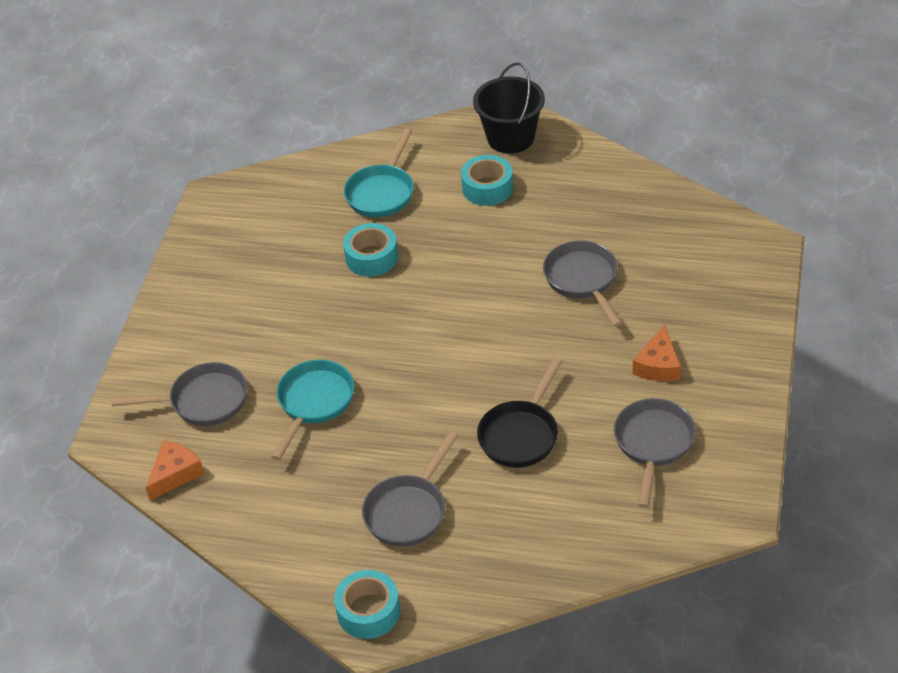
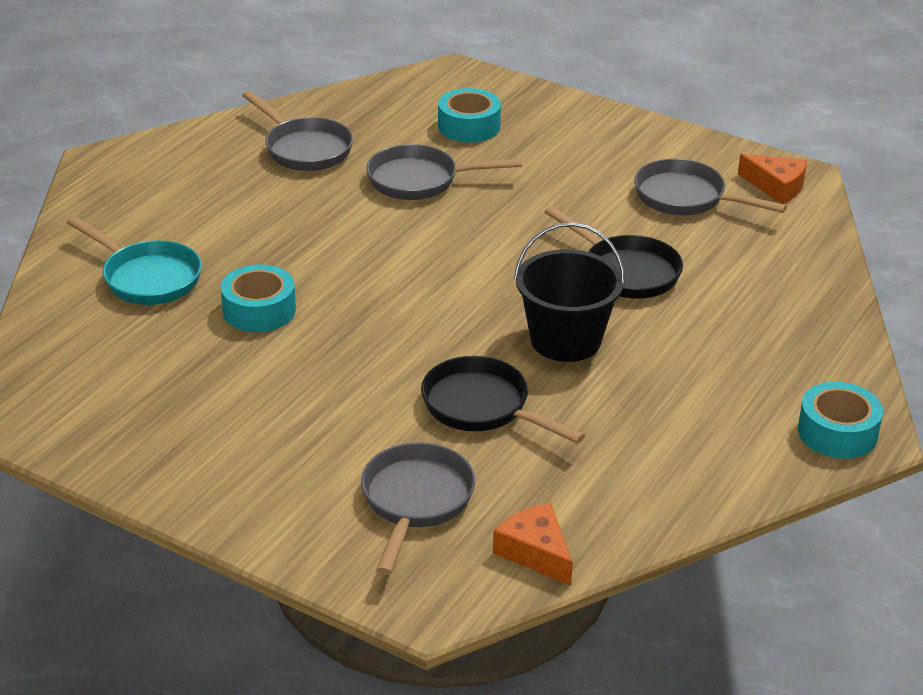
camera: 75 degrees left, 10 degrees down
turquoise pan [271,360,354,460] -> black pan [421,356,585,444]
grey pan [362,431,458,547] -> grey pan moved to [242,91,353,171]
turquoise tape [461,155,513,206] -> turquoise tape moved to [438,88,501,143]
black bucket [473,62,545,154] -> black bucket moved to [514,222,625,362]
orange cheese [633,325,681,381] -> orange cheese moved to [738,154,807,204]

